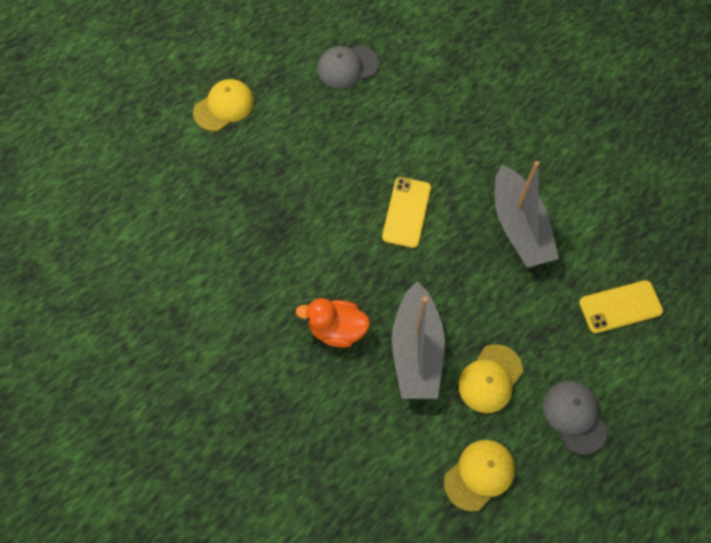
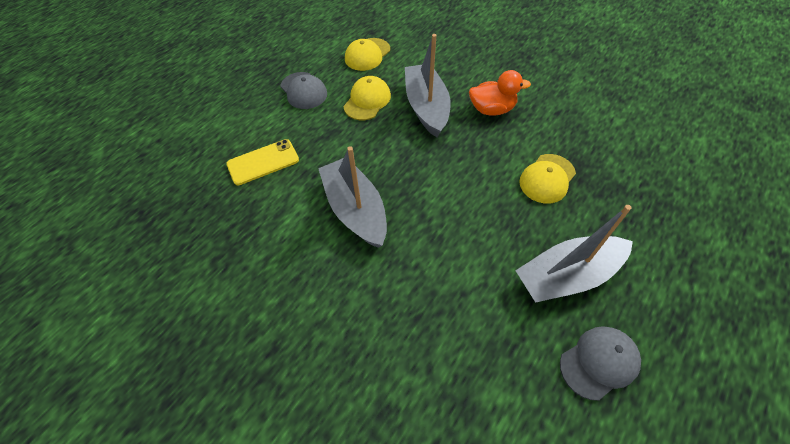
camera: 170 degrees right, 10 degrees down
yellow cap [193,79,254,131] -> yellow cap moved to [519,154,576,204]
yellow phone [382,177,431,248] -> none
none -> grey boat [515,205,633,303]

